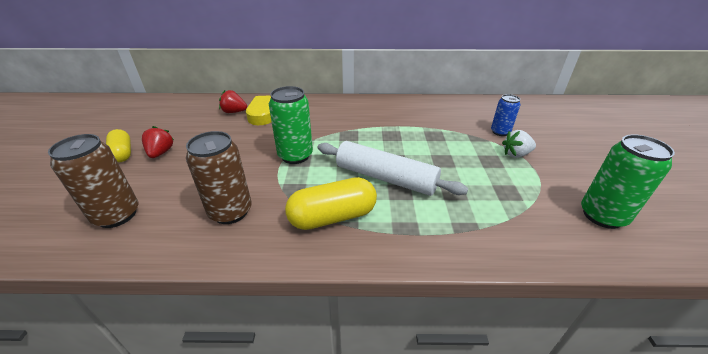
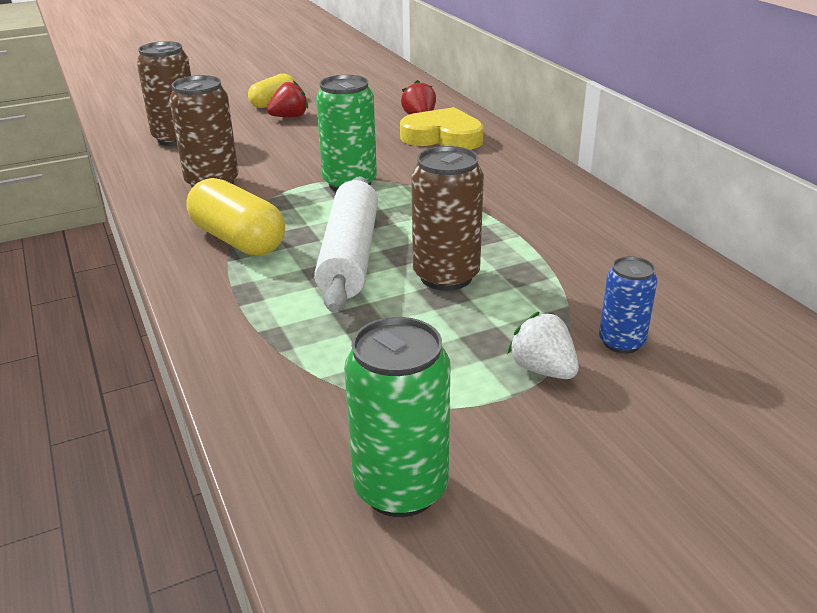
camera: 65 degrees right, 5 degrees down
none -> brown can [411,146,484,291]

